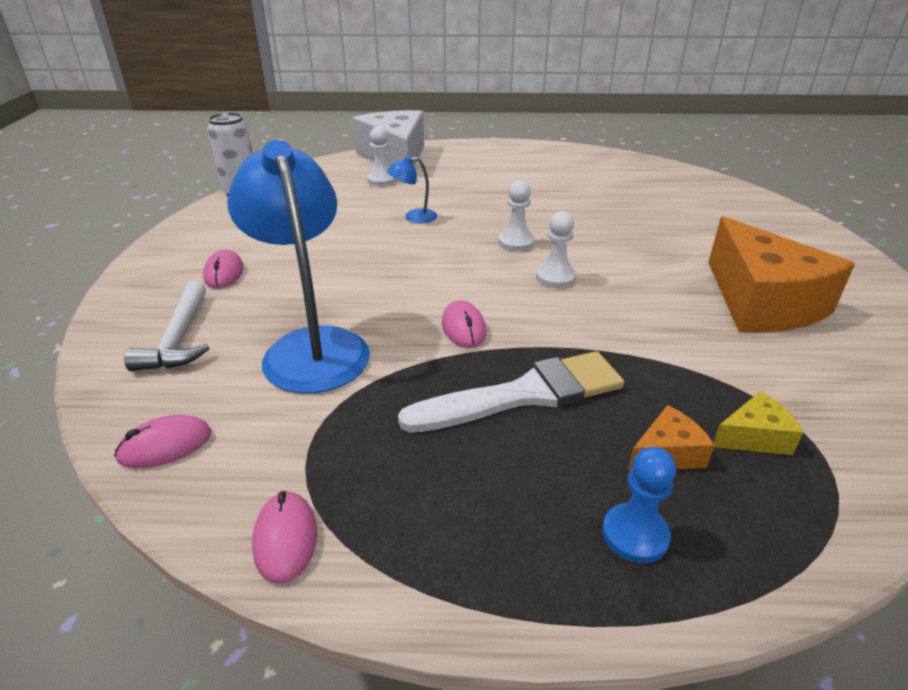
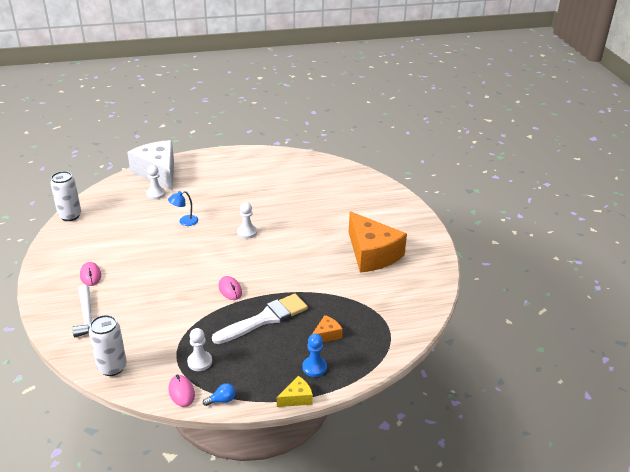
camera: 15 degrees left, 0 degrees up
pink mouse [114,415,211,468] -> white can [89,315,127,376]
blue lamp [227,140,370,394] -> none
white pawn [536,211,576,288] -> white pawn moved to [187,328,212,371]
yellow cheese [713,391,803,455] -> yellow cheese moved to [277,376,313,407]
none -> blue light bulb [203,383,236,406]

